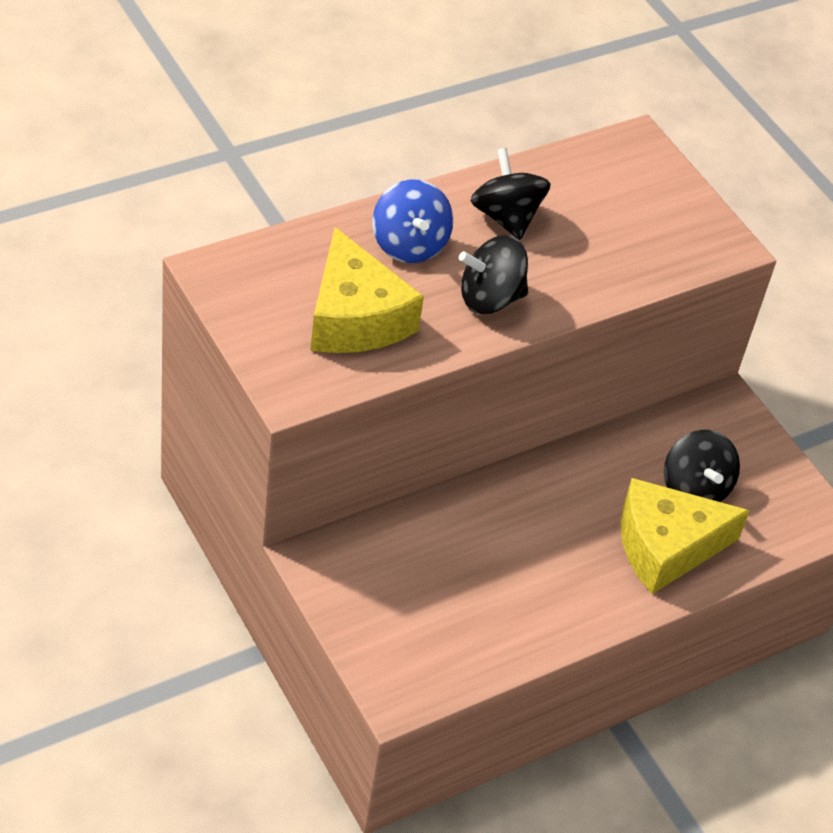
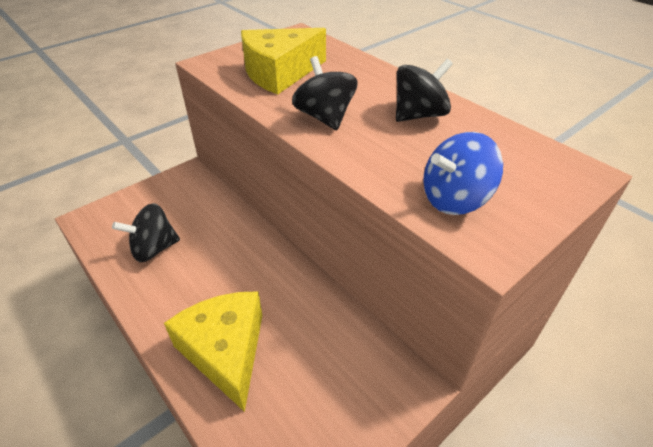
camera: 85 degrees right, 5 degrees down
blue spinning top [372,179,453,263] -> blue spinning top moved to [423,132,503,215]
black spinning top [664,430,740,502] -> black spinning top moved to [112,203,180,262]

